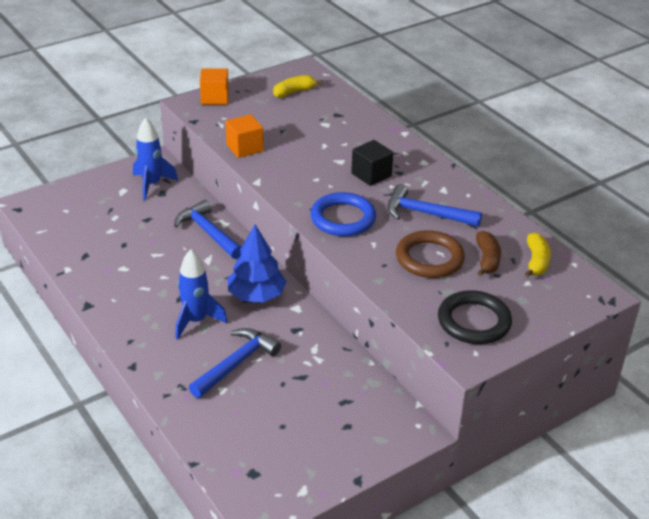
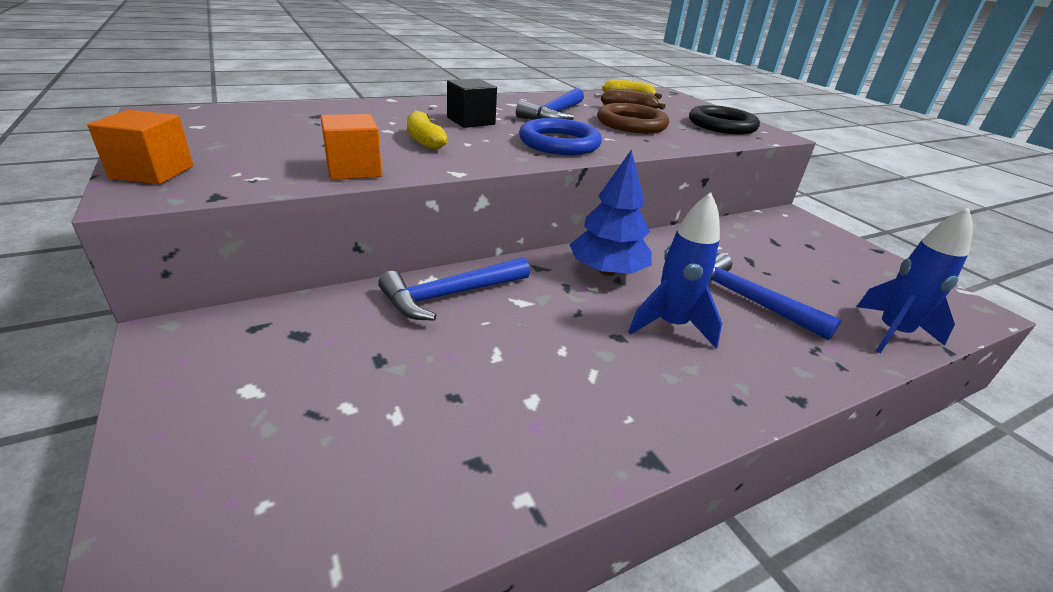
camera: 85 degrees left, 5 degrees down
blue rocket [133,117,178,200] -> blue rocket moved to [856,207,973,353]
yellow banana [273,75,322,98] -> yellow banana moved to [407,110,448,150]

